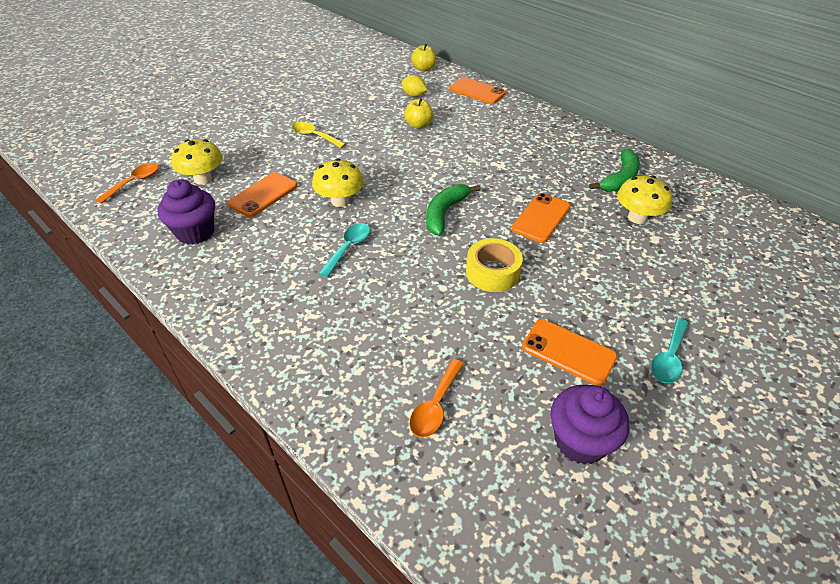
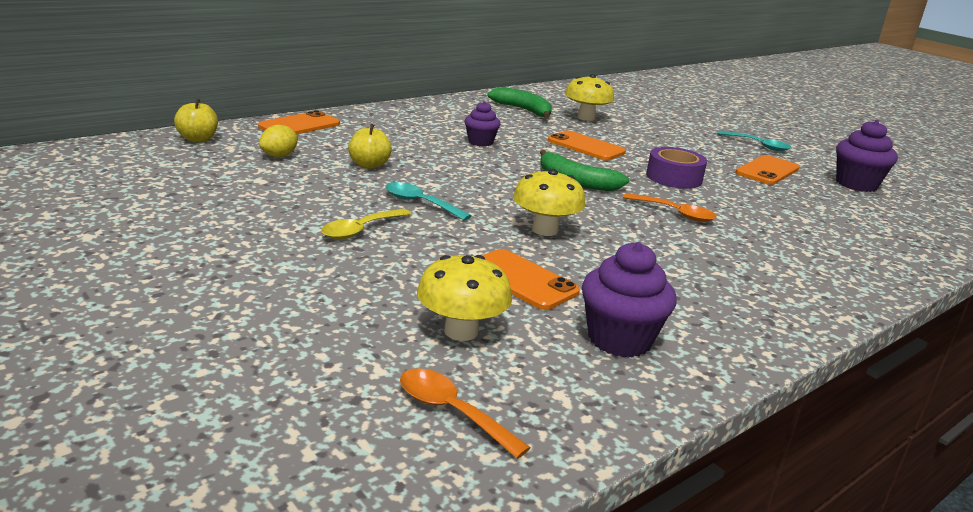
camera: 85 degrees left, 20 degrees down
turquoise spoon [319,223,370,277] -> turquoise spoon moved to [385,182,472,221]
orange spoon [409,359,464,438] -> orange spoon moved to [623,193,716,222]
yellow tape [466,238,523,292] -> purple tape [646,147,707,189]
none -> purple cupcake [465,101,500,147]

